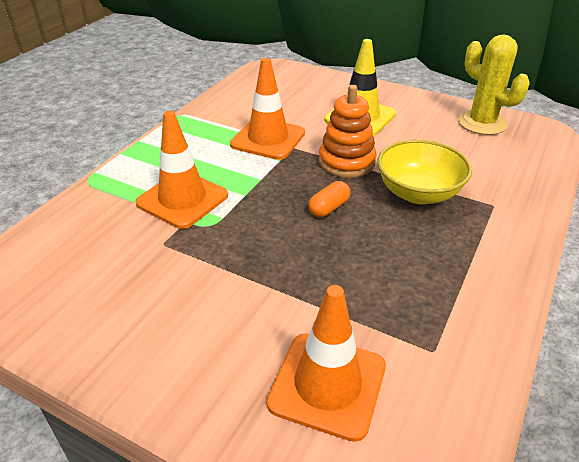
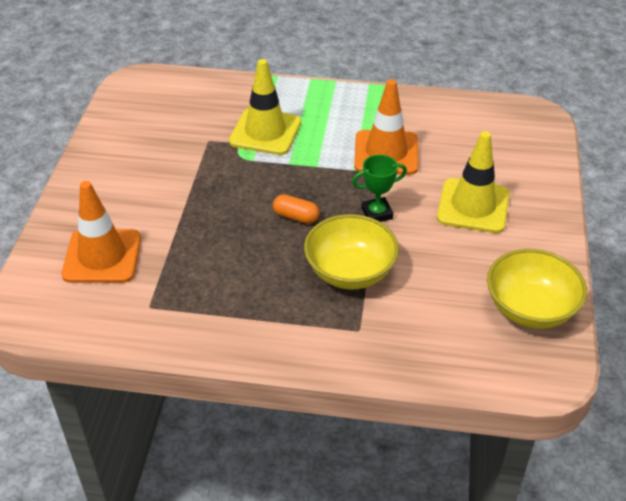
camera: 70 degrees right, 5 degrees up
orange traffic cone [135,111,228,229] -> yellow traffic cone [229,59,301,155]
orange stacking toy [319,85,376,178] -> green trophy [352,155,407,222]
yellow cactus [458,34,529,135] -> yellow bowl [487,249,587,329]

